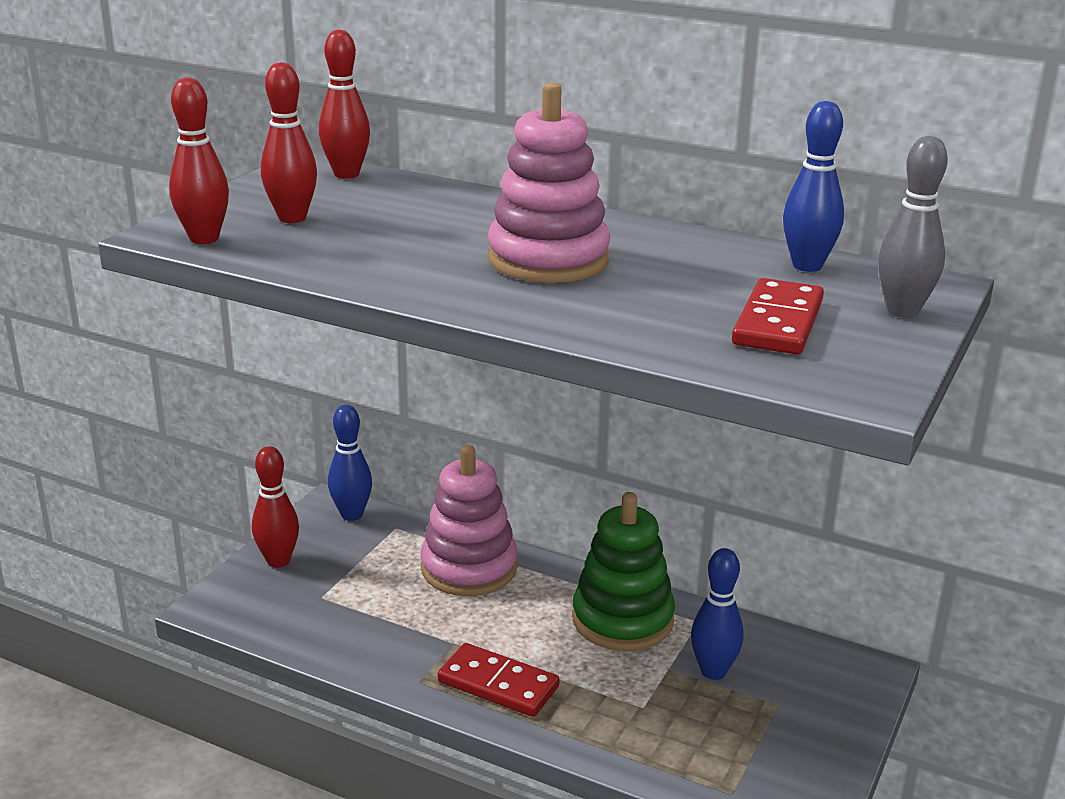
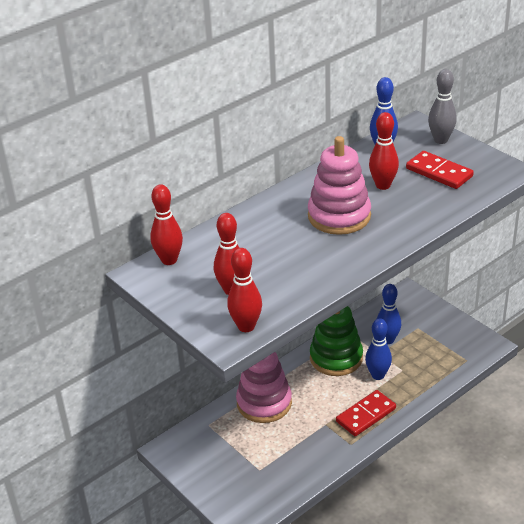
camera: 65 degrees left, 10 degrees up
red bowling pin [252,446,299,568] -> red bowling pin moved to [369,112,399,190]
blue bowling pin [328,405,372,521] -> blue bowling pin moved to [365,318,392,380]

